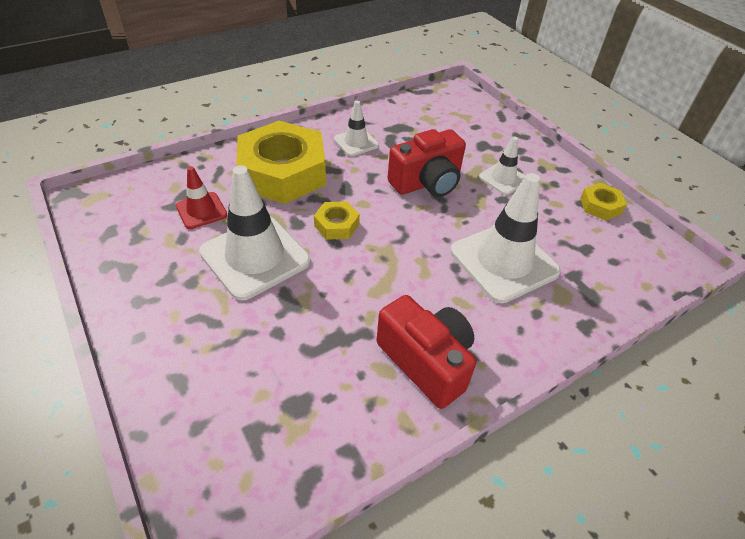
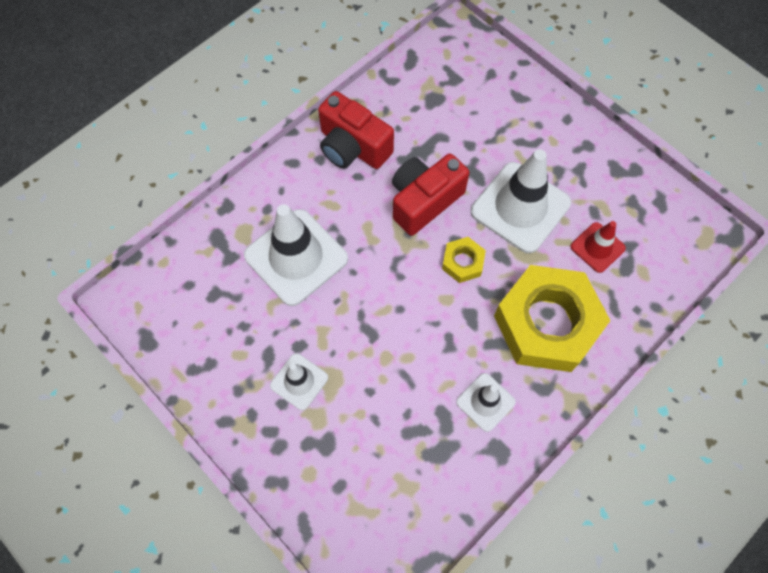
camera: 170 degrees right, 20 degrees up
red camera [388,129,466,197] -> red camera moved to [392,154,469,236]
yellow nut [580,183,627,221] -> none

